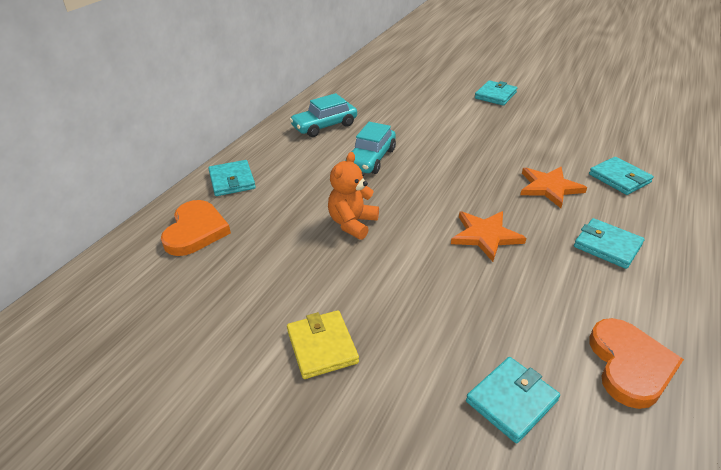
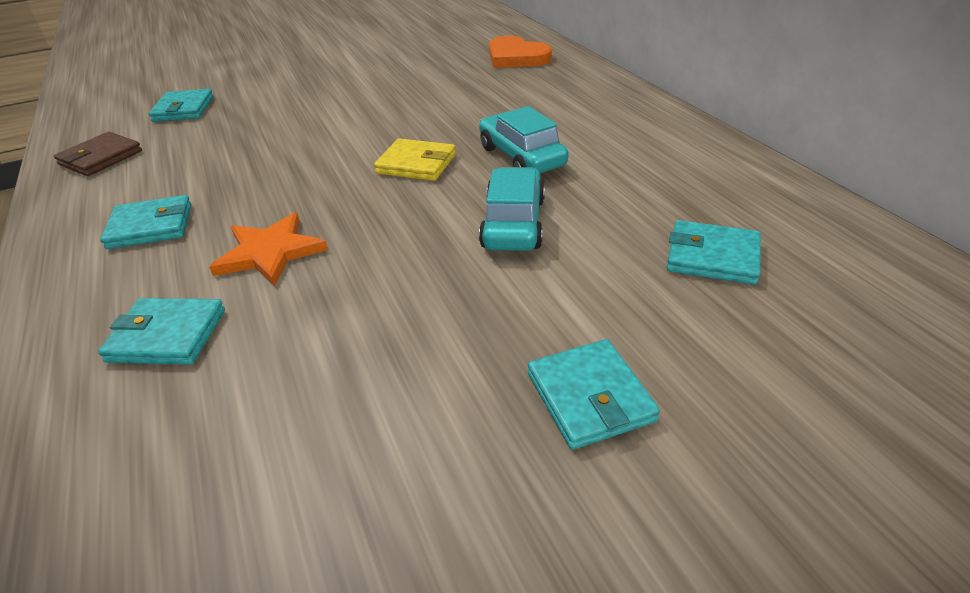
camera: 130 degrees right, 0 degrees up
turquoise wallet [208,160,256,196] -> turquoise wallet moved to [667,220,761,285]
yellow wallet [287,310,359,379] -> yellow wallet moved to [374,138,456,181]
turquoise car [290,93,357,137] -> turquoise car moved to [479,167,545,251]
orange teddy bear [328,152,379,240] -> none
orange star [451,211,526,262] -> none
orange heart [589,318,684,409] -> brown wallet [54,132,142,176]

